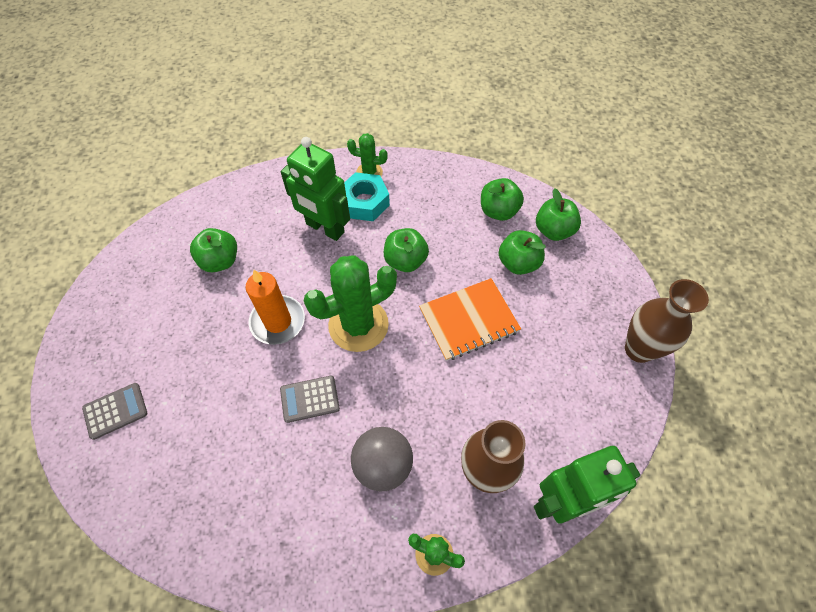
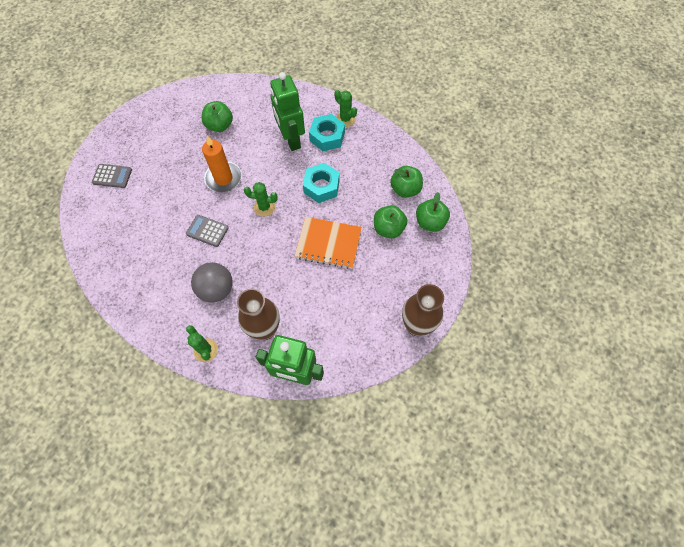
camera: 35 degrees right, 5 degrees up
green cactus [304,255,397,352] -> green cactus [244,182,278,216], size x0.52
green apple [384,228,429,272] -> turquoise nut [303,163,340,203]

